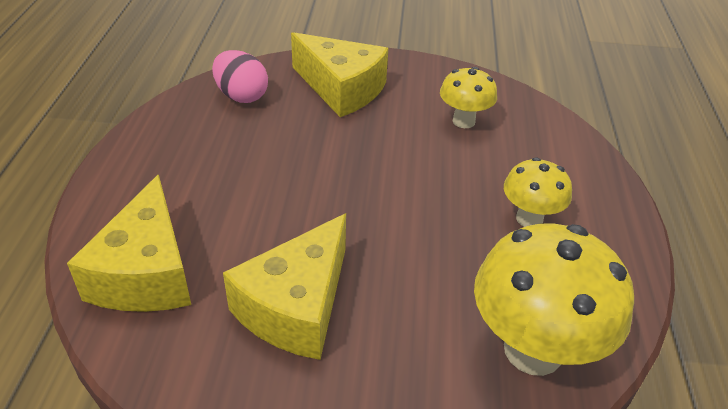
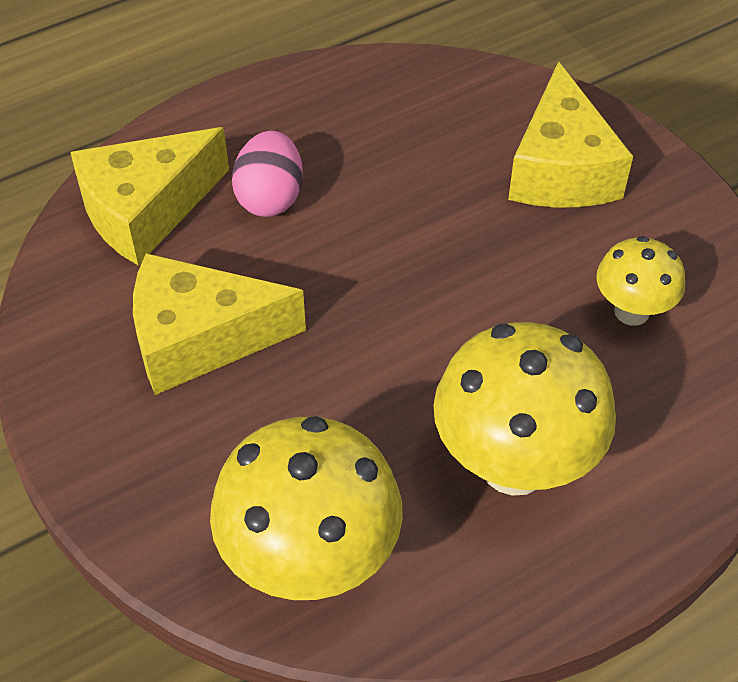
camera: 55 degrees right, 10 degrees up
pink egg [212,50,268,103] -> pink egg moved to [232,130,303,217]
yellow mushroom [504,157,572,227] -> yellow mushroom [434,322,616,496], size x1.82

